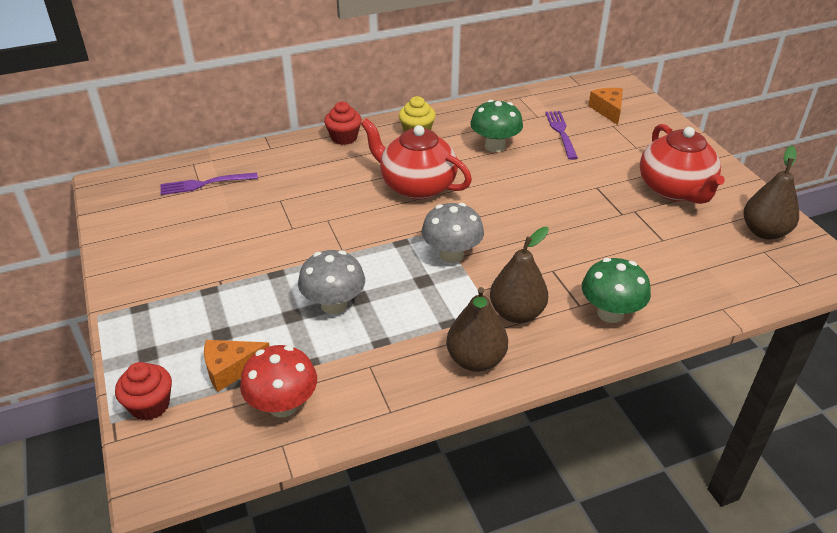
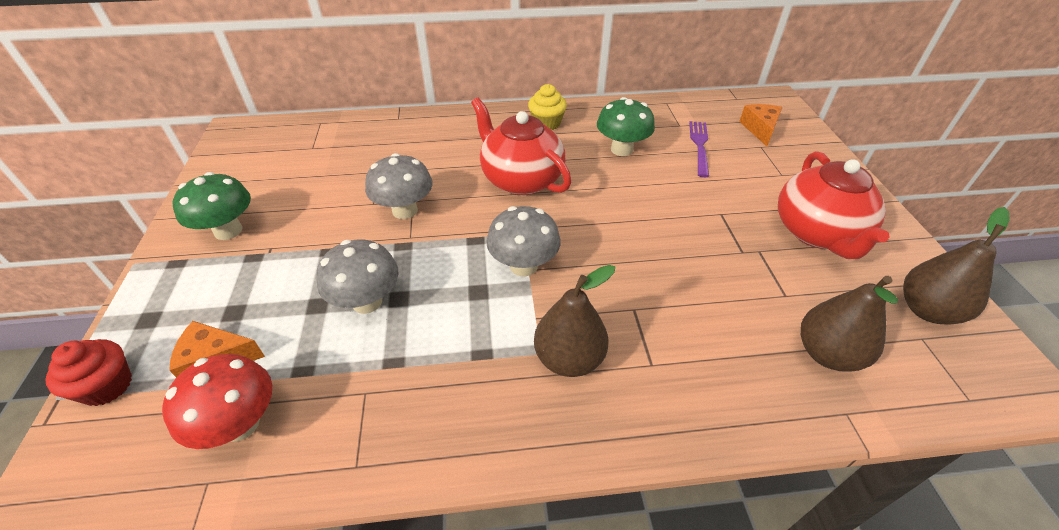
camera: 15 degrees right, 5 degrees up
purple fork [160,172,258,195] -> none
red cupcake [324,102,362,145] -> none
brown pear [446,287,508,372] -> brown pear moved to [801,276,898,372]
green mushroom [582,258,651,323] -> green mushroom moved to [173,172,251,240]
none -> grey mushroom [365,153,433,219]

